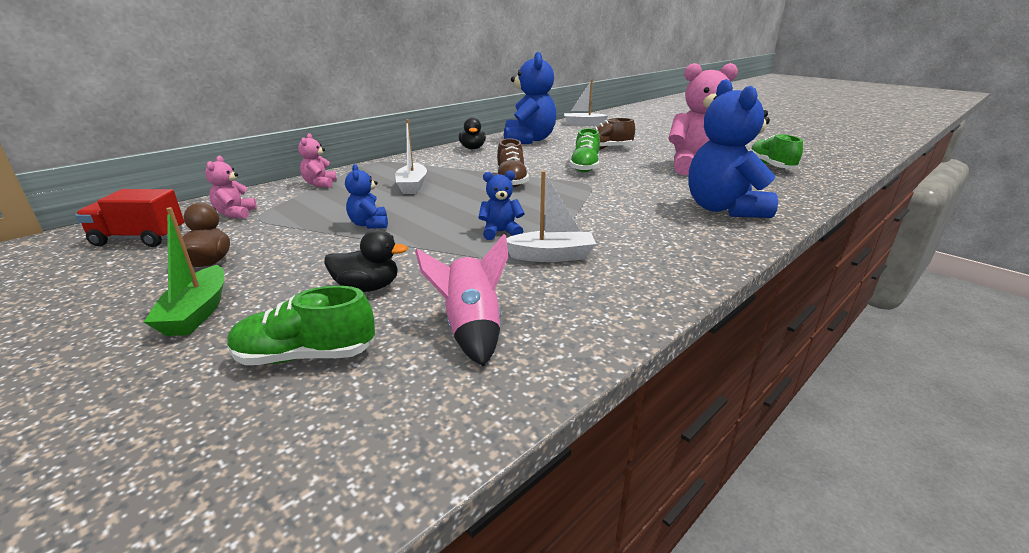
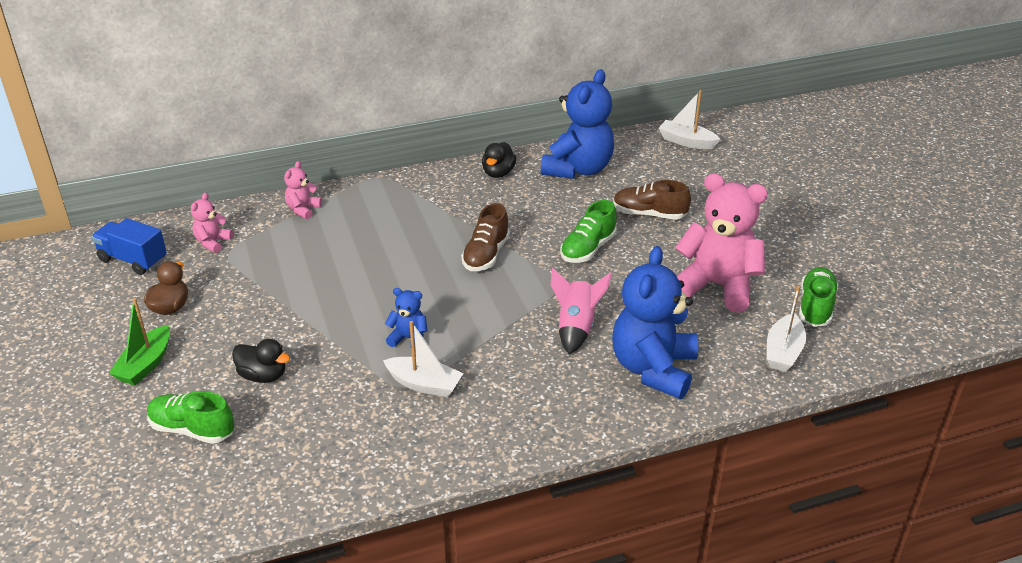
camera: 25 degrees right, 10 degrees up
red truck [75,189,184,247] -> blue truck [91,218,167,275]
blue teddy bear [345,164,388,229] -> none
white boat [395,119,427,194] -> white boat moved to [767,286,806,372]
pink rocket [415,234,508,366] -> pink rocket moved to [551,268,612,355]

